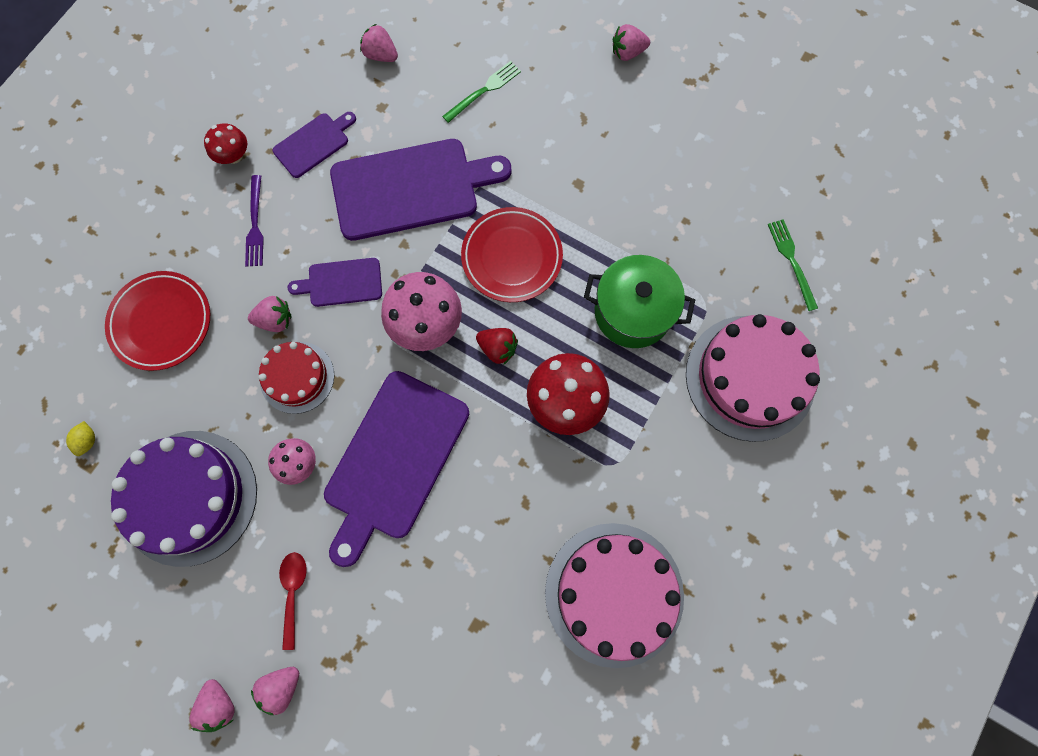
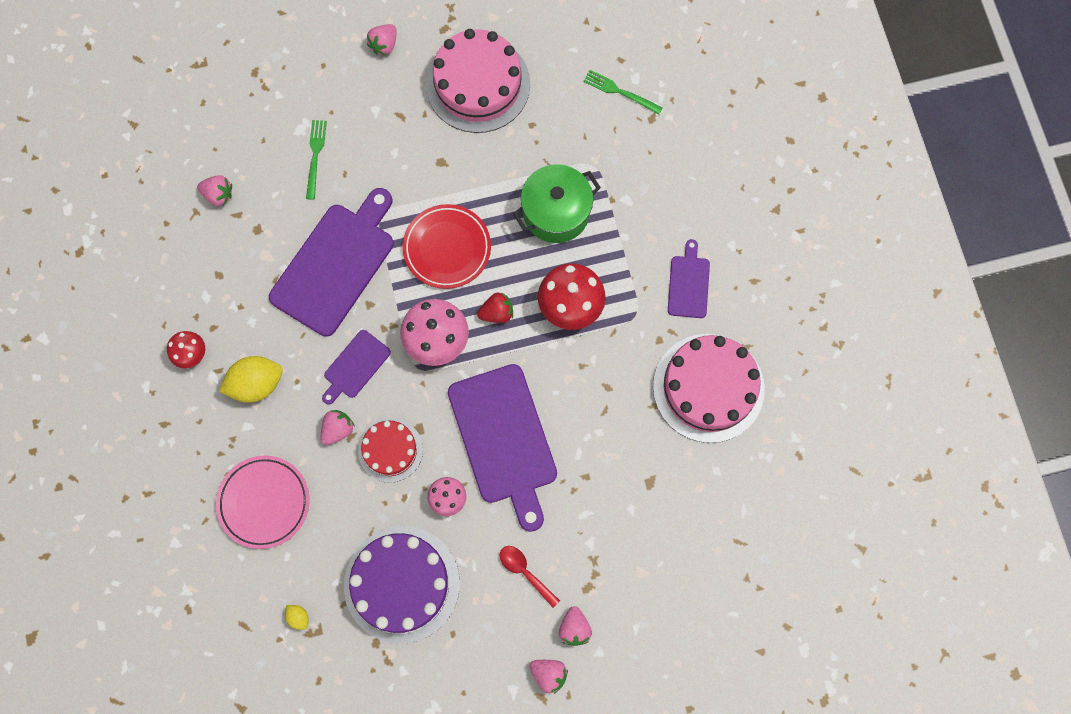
camera: 45 degrees left, 0 degrees up
red plate [105,271,210,371] -> pink plate [216,456,310,549]
purple fork [245,175,264,267] -> yellow lemon [219,356,283,403]
purple cutting board [273,112,356,178] -> purple cutting board moved to [668,239,710,318]
pink strawberry [360,24,398,62] -> pink strawberry turned 150 degrees counterclockwise [197,175,232,206]
pink cake [686,314,820,442] -> pink cake moved to [426,29,530,133]

